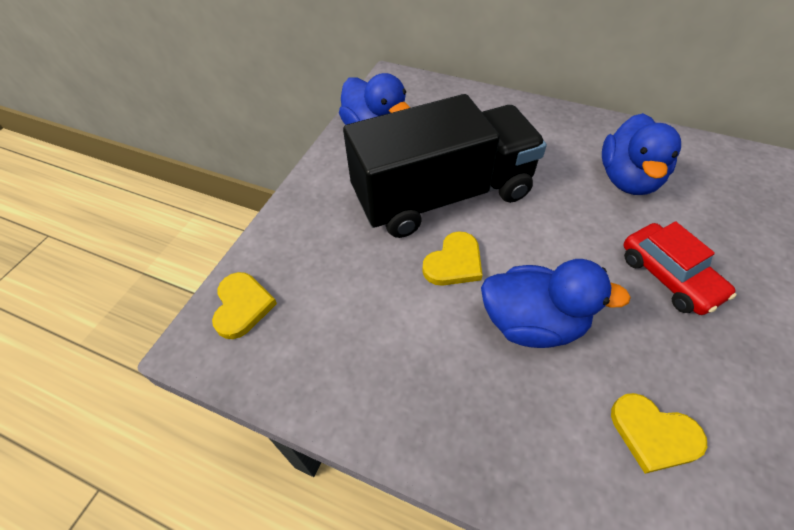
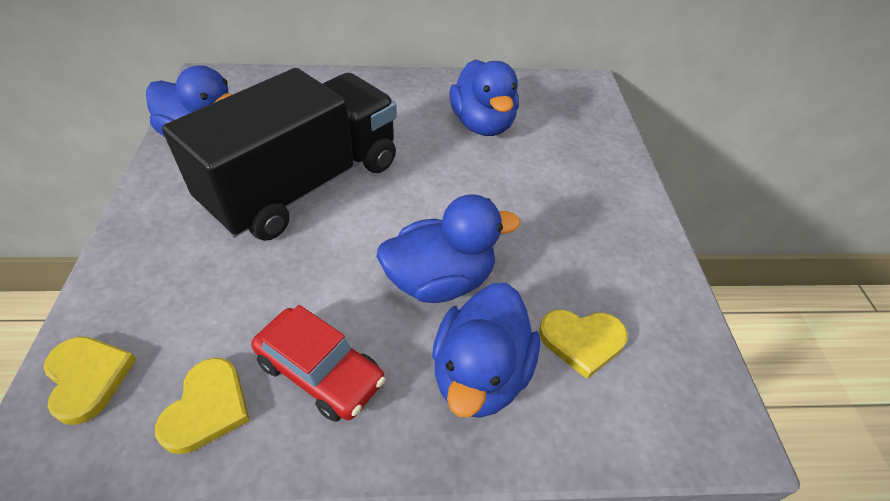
camera: 30 degrees left, 5 degrees down
yellow heart [422,231,482,286] -> yellow heart moved to [155,358,250,454]
red car [623,221,736,315] -> red car moved to [251,305,386,422]
none -> blue duck [432,283,540,418]

